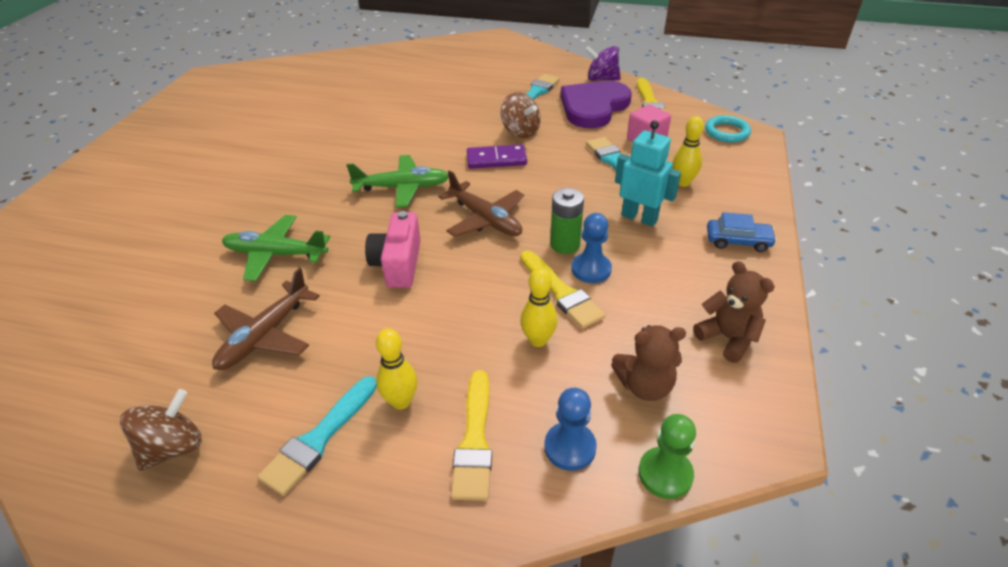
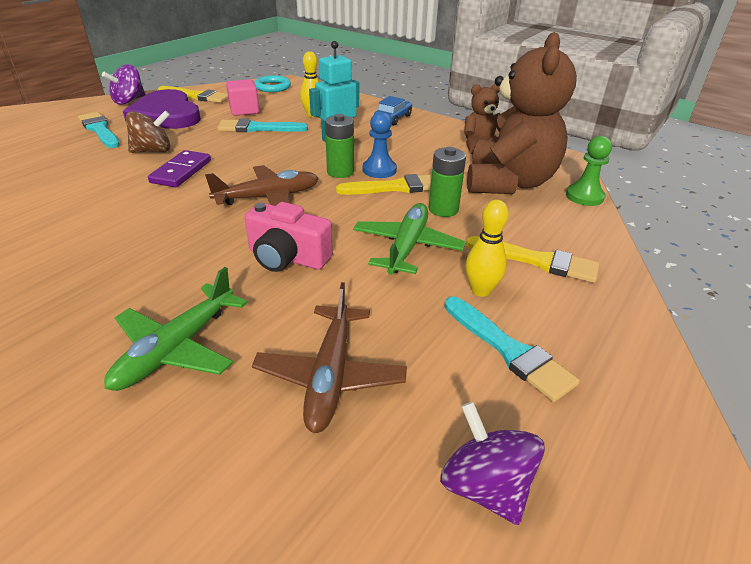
camera: 70 degrees left, 5 degrees down
brown spinning top [120,389,202,471] -> purple spinning top [440,402,545,525]
brown plane [212,268,320,370] -> brown plane turned 45 degrees clockwise [252,282,407,433]
green plane [347,155,449,207] -> green plane moved to [353,203,466,275]
yellow bowling pin [520,268,558,347] -> green battery [429,147,466,217]
blue pawn [544,388,597,471] -> none
brown teddy bear [611,325,686,401] -> brown teddy bear [467,32,577,194], size x1.98

